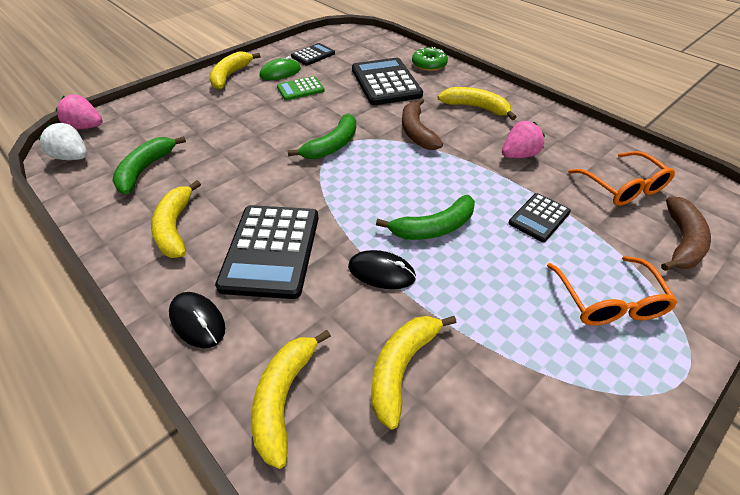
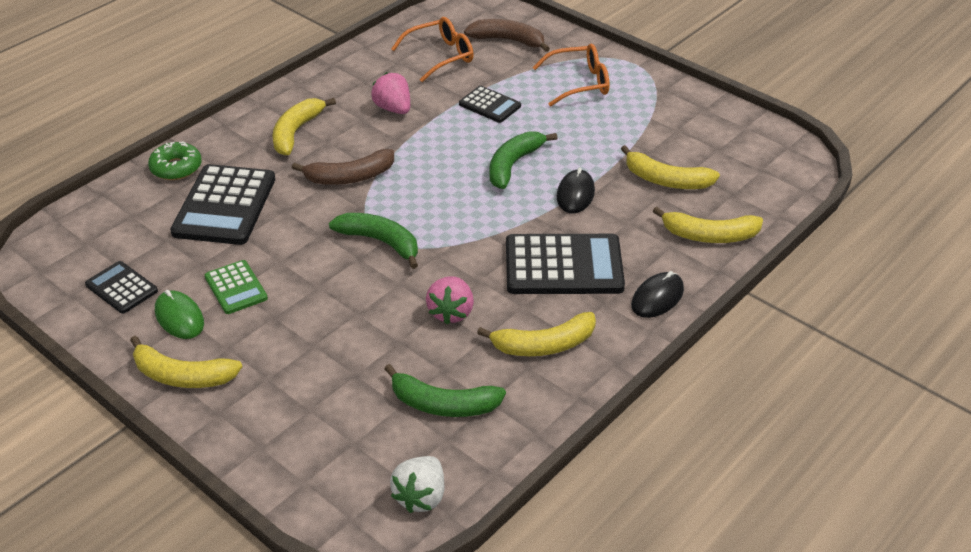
camera: 95 degrees left, 5 degrees down
pink strawberry [56,94,103,130] -> pink strawberry moved to [426,276,474,325]
black calculator [352,58,423,105] -> black calculator turned 60 degrees counterclockwise [170,164,275,245]
green banana [376,195,475,240] -> green banana turned 120 degrees counterclockwise [490,131,557,189]

